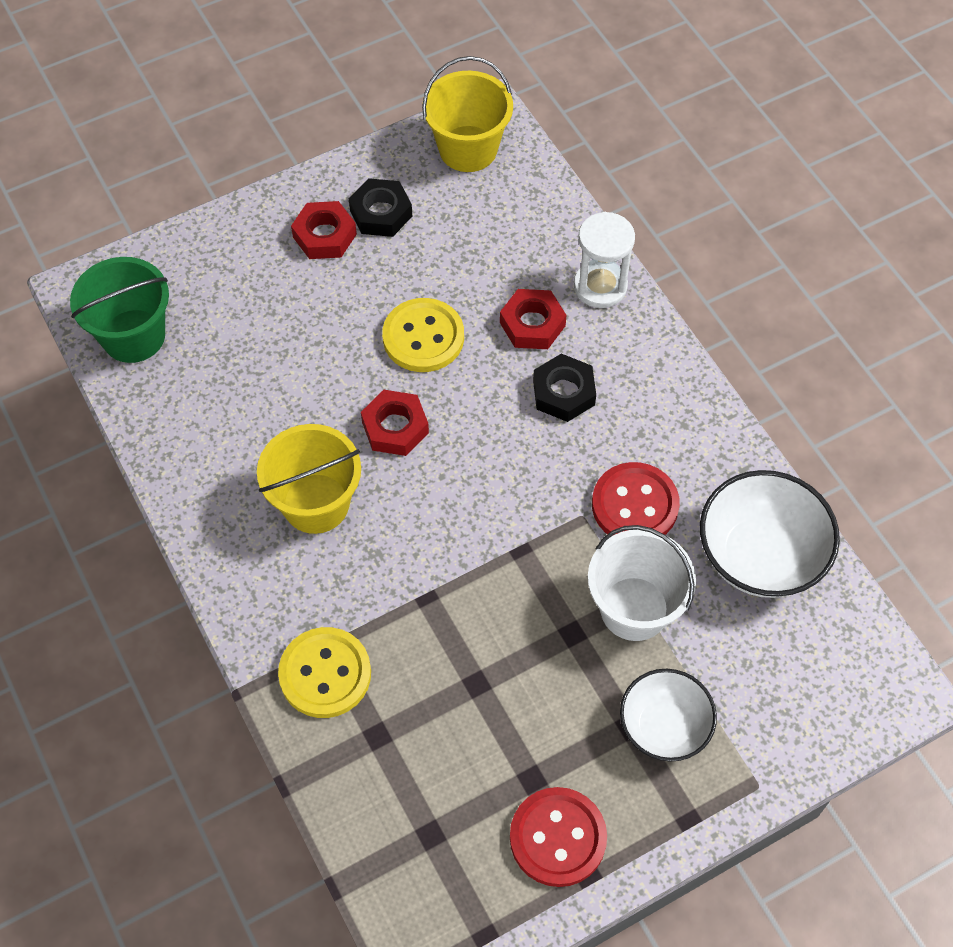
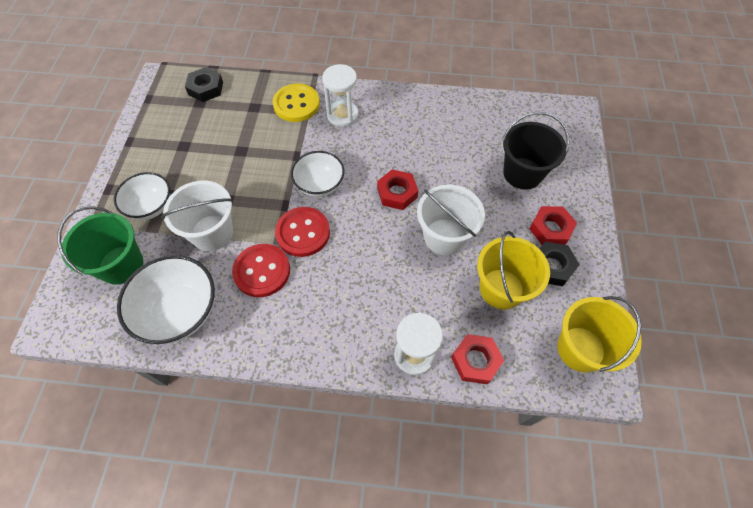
camera: 125 degrees right, 0 degrees up
green bucket [70,257,169,363] -> green bucket moved to [57,206,143,285]
yellow bucket [257,424,361,534] -> yellow bucket moved to [477,231,550,310]
yellow button [382,298,464,372] -> white bucket [417,185,485,255]
red nut [500,289,567,349] -> red nut moved to [451,334,504,384]
red button [510,787,607,887] -> red button moved to [275,207,330,257]
black nut [533,354,596,422] -> black nut moved to [185,67,223,102]
none -> white bowl [291,151,344,197]
none -> white hourglass [322,64,358,127]
none -> black bucket [502,112,569,190]

